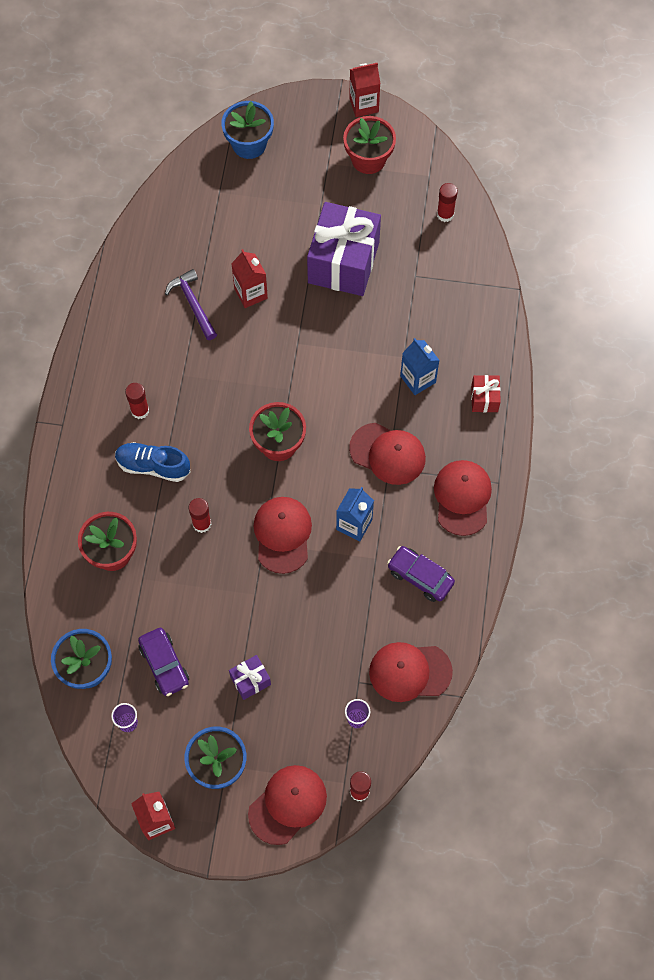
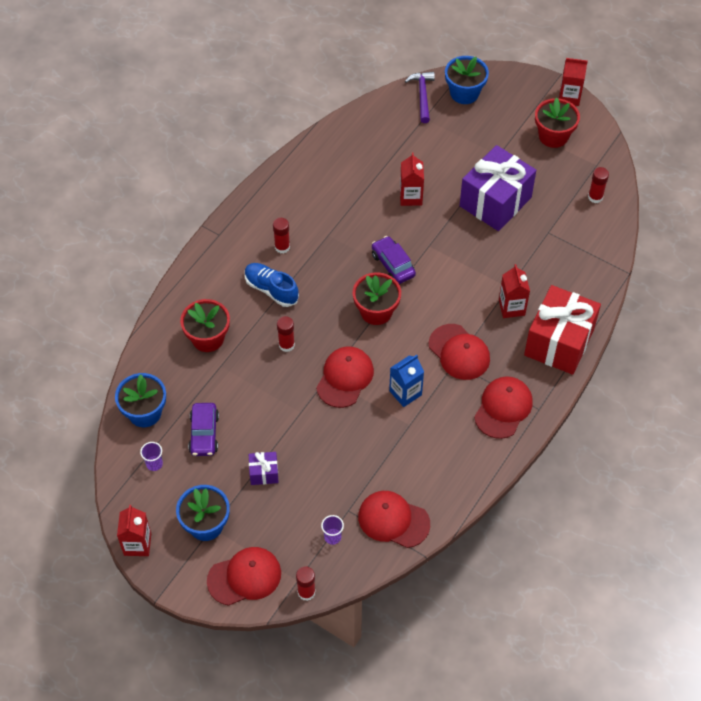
camera: 25 degrees right, 10 degrees down
purple hammer [165,269,217,340] -> purple hammer moved to [405,72,435,123]
purple car [387,546,455,602] -> purple car moved to [372,236,416,284]
blue carton [400,338,440,395] -> red carton [499,264,530,318]
red gift [471,375,501,412] -> red gift [524,285,601,375], size x2.29

